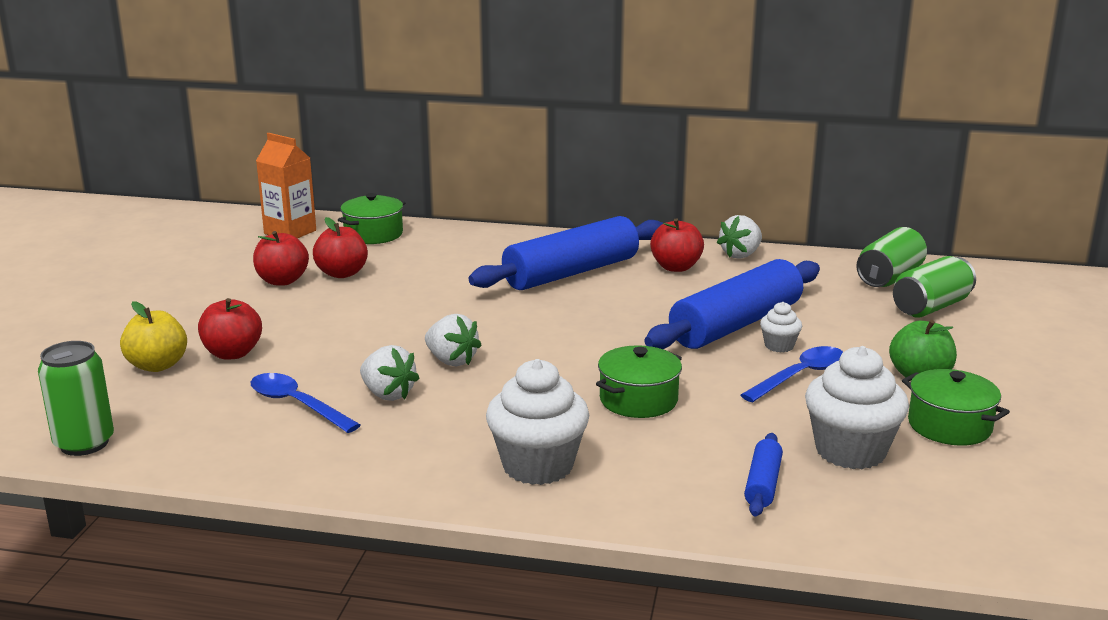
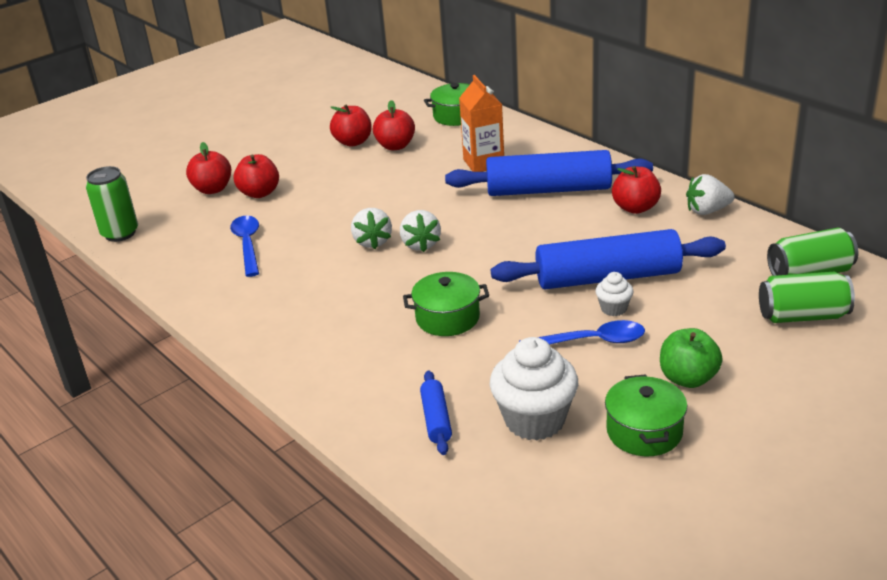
camera: 40 degrees right, 10 degrees up
yellow apple [120,301,187,372] -> red apple [186,142,231,194]
orange carton [256,133,316,238] -> orange carton moved to [459,75,504,172]
white strawberry [360,345,420,401] -> white strawberry moved to [400,210,441,252]
white cupcake [486,359,589,485] -> none
blue rolling pin [744,433,783,516] -> blue rolling pin turned 60 degrees counterclockwise [420,370,452,455]

